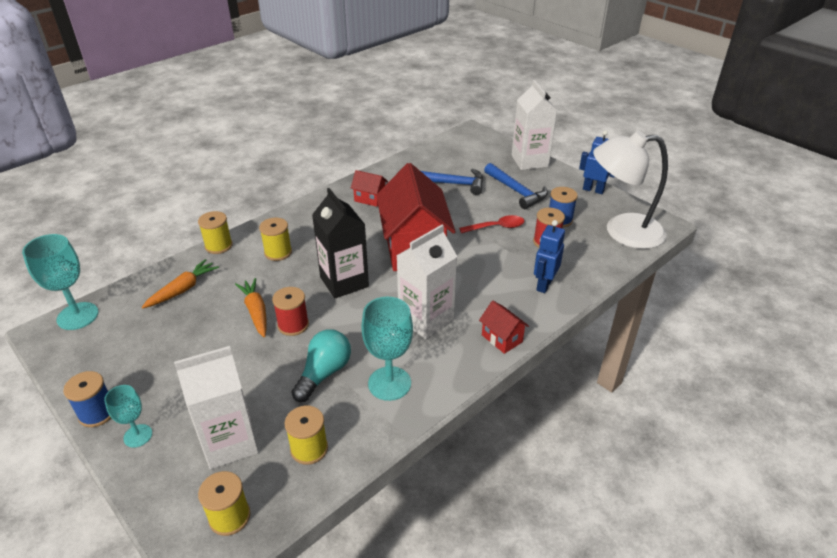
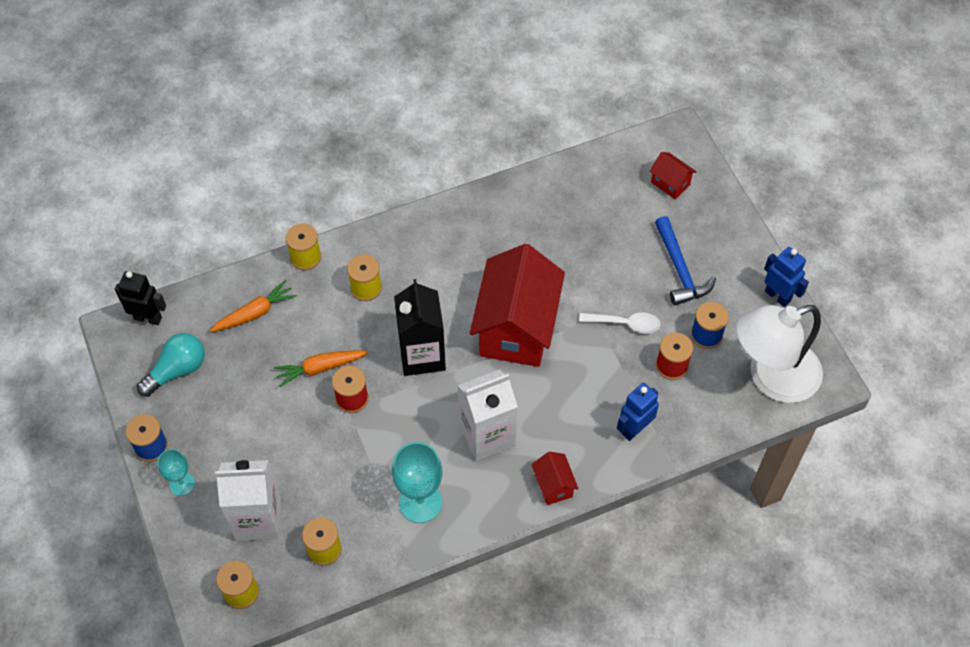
camera: 20 degrees right, 20 degrees up
turquoise goblet [22,234,99,330] -> black robot [115,271,166,325]
orange carrot [235,278,266,337] -> orange carrot turned 105 degrees counterclockwise [274,350,368,387]
turquoise light bulb [291,330,351,402] -> turquoise light bulb moved to [137,333,205,397]
red house [351,170,388,207] -> red house moved to [649,152,696,199]
blue hammer [421,169,483,195] -> none
red spoon [459,215,525,233] -> white spoon [579,312,661,333]
white carton [512,80,557,170] -> none
white lamp [593,131,668,249] -> white lamp turned 45 degrees counterclockwise [736,305,823,403]

